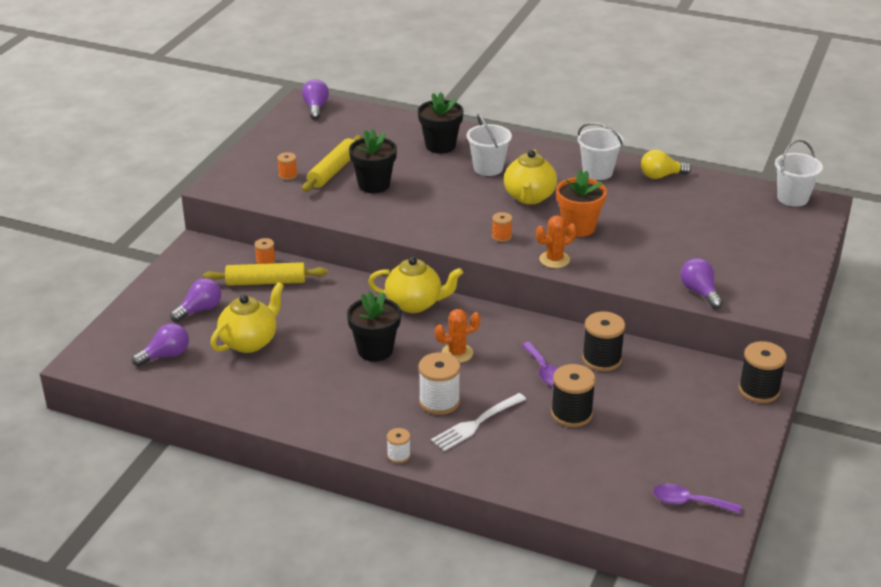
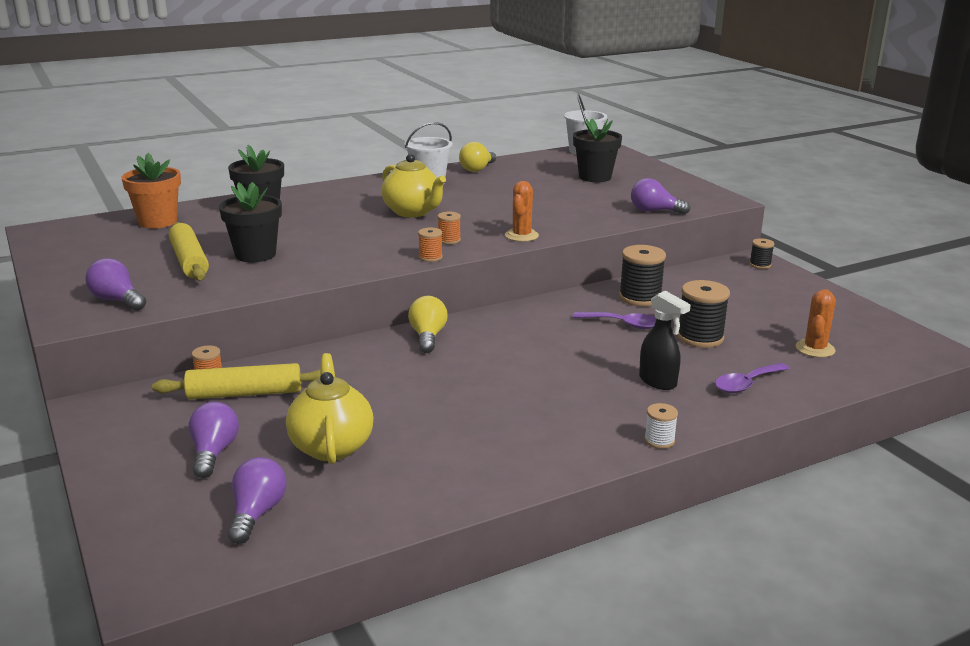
camera: 50 degrees left, 10 degrees down
yellow rolling pin [203,262,328,286] -> yellow rolling pin turned 45 degrees clockwise [152,363,320,399]
orange spool [277,152,297,180] -> orange spool moved to [418,228,443,262]
purple light bulb [302,79,329,119] -> purple light bulb moved to [85,258,146,311]
black flower pot [347,291,401,362] -> black flower pot moved to [573,118,622,182]
yellow teapot [368,257,463,313] -> yellow light bulb [408,296,448,353]
white spool [419,352,460,415] -> none
white fork [431,393,526,451] -> black spray bottle [639,291,691,390]
orange cactus [435,309,481,363] -> orange cactus moved to [796,289,836,358]
white bucket [467,114,512,176] -> none
orange flower pot [556,170,607,237] -> orange flower pot moved to [121,153,181,229]
purple spoon [653,484,741,514] -> purple spoon moved to [715,363,790,393]
black spool [739,341,787,403] -> black spool [749,238,774,269], size x0.54

